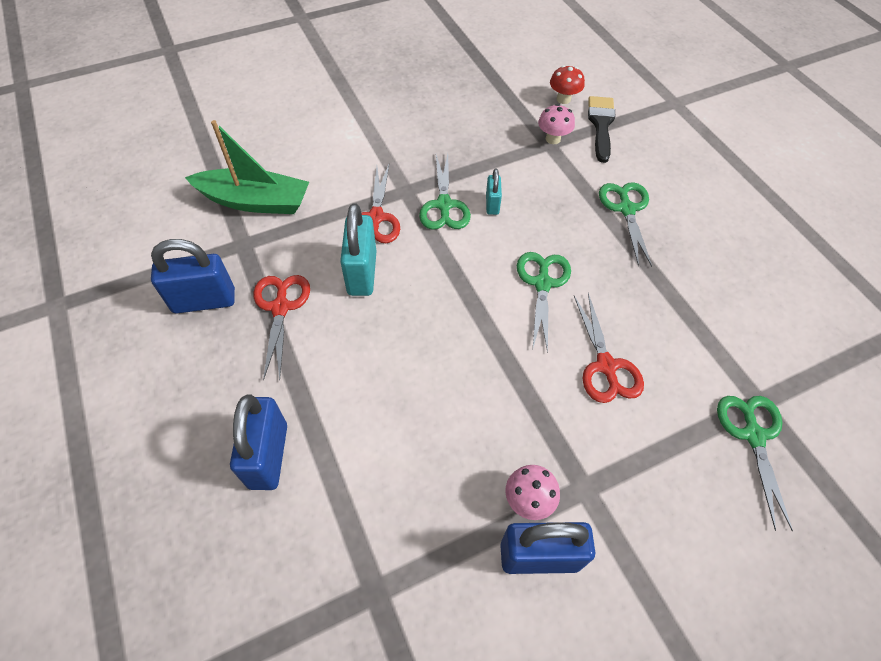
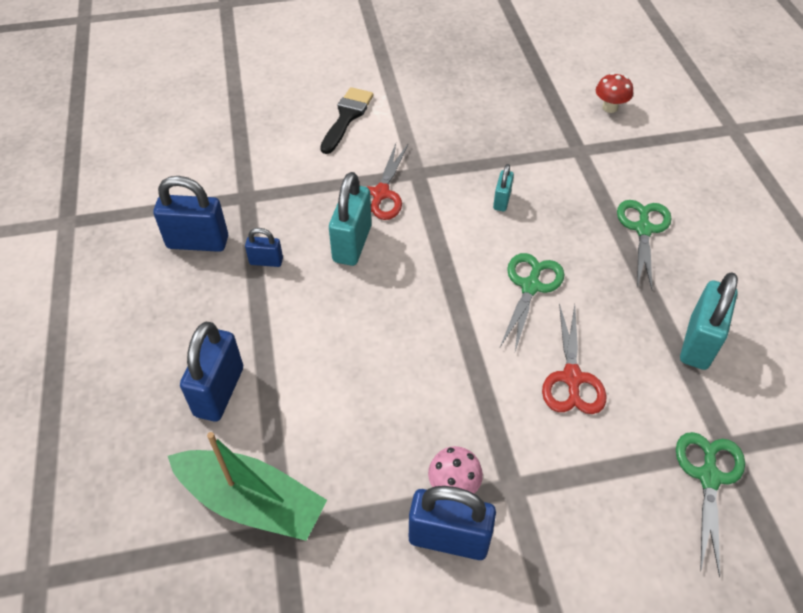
camera: 15 degrees right, 5 degrees down
green boat [185,120,309,214] -> green boat moved to [168,432,327,541]
red scissors [253,275,310,381] -> blue padlock [245,228,283,267]
green scissors [419,154,471,230] -> none
pink mushroom [538,104,575,144] -> none
black brush [588,96,616,163] -> black brush moved to [320,87,374,154]
none -> turquoise padlock [680,272,738,370]

